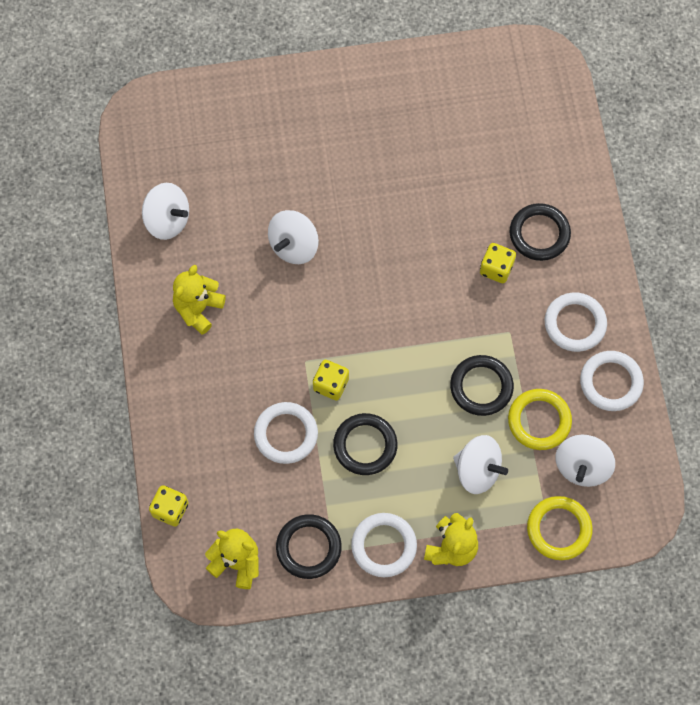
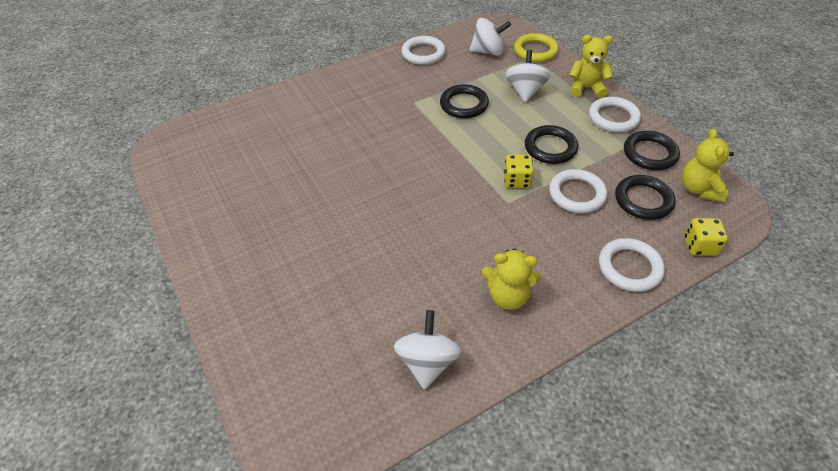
camera: 110 degrees left, 20 degrees down
white spinning top [268,210,319,264] -> none
yellow dice [480,243,516,283] -> none
yellow ring [508,389,572,450] -> none
black ring [510,203,571,261] -> black ring moved to [615,175,676,220]
white ring [545,292,607,352] -> white ring moved to [599,238,665,292]

